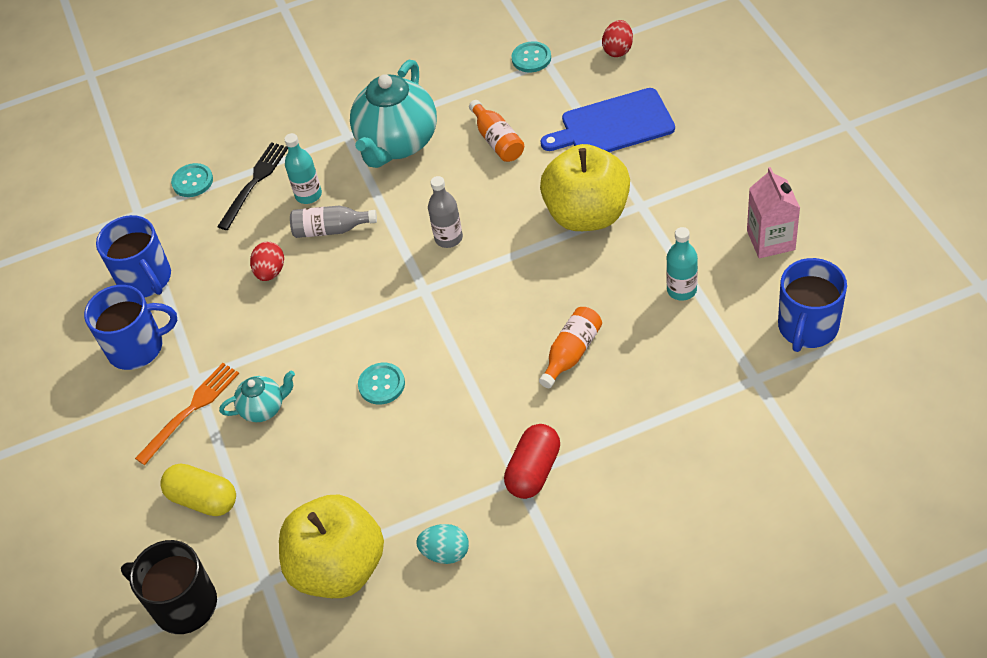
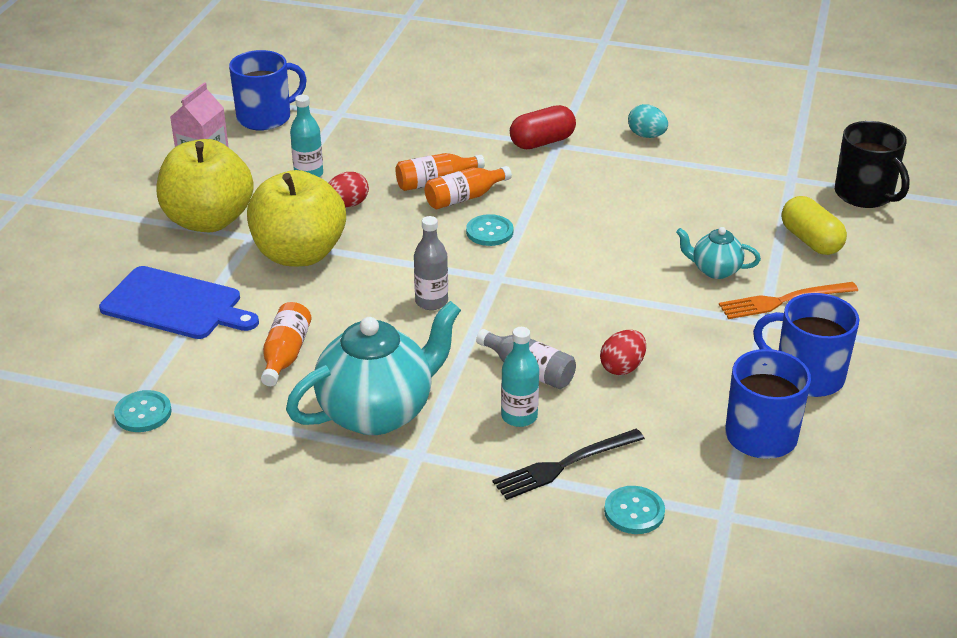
camera: 150 degrees left, 15 degrees down
yellow apple [279,495,384,598] -> yellow apple moved to [157,139,254,232]
turquoise button [358,363,405,404] -> turquoise button moved to [466,214,514,246]
red egg [602,20,633,57] -> red egg moved to [329,172,369,207]
none -> orange bottle [425,166,512,209]

